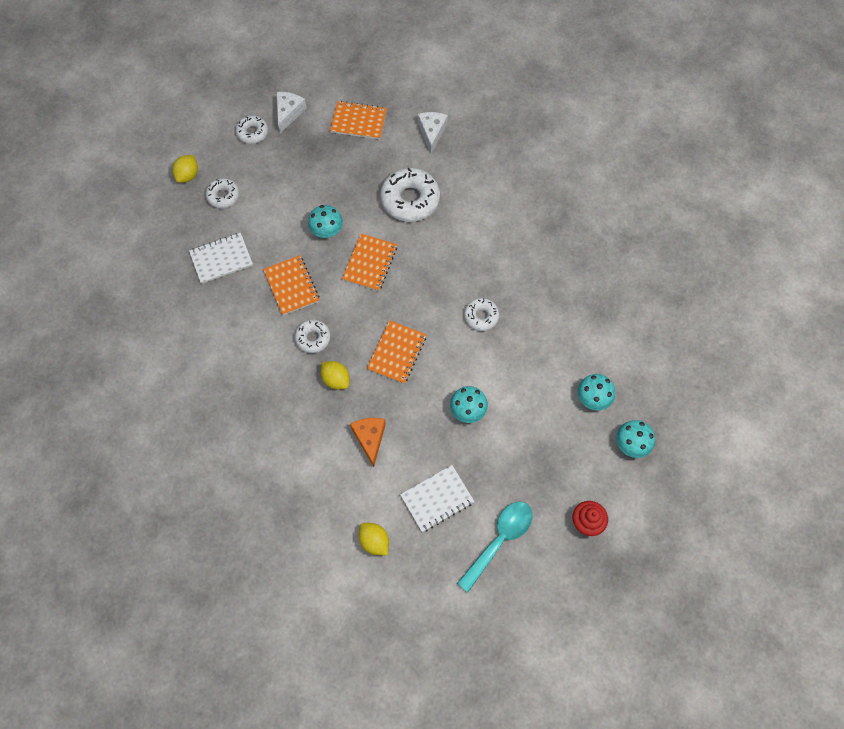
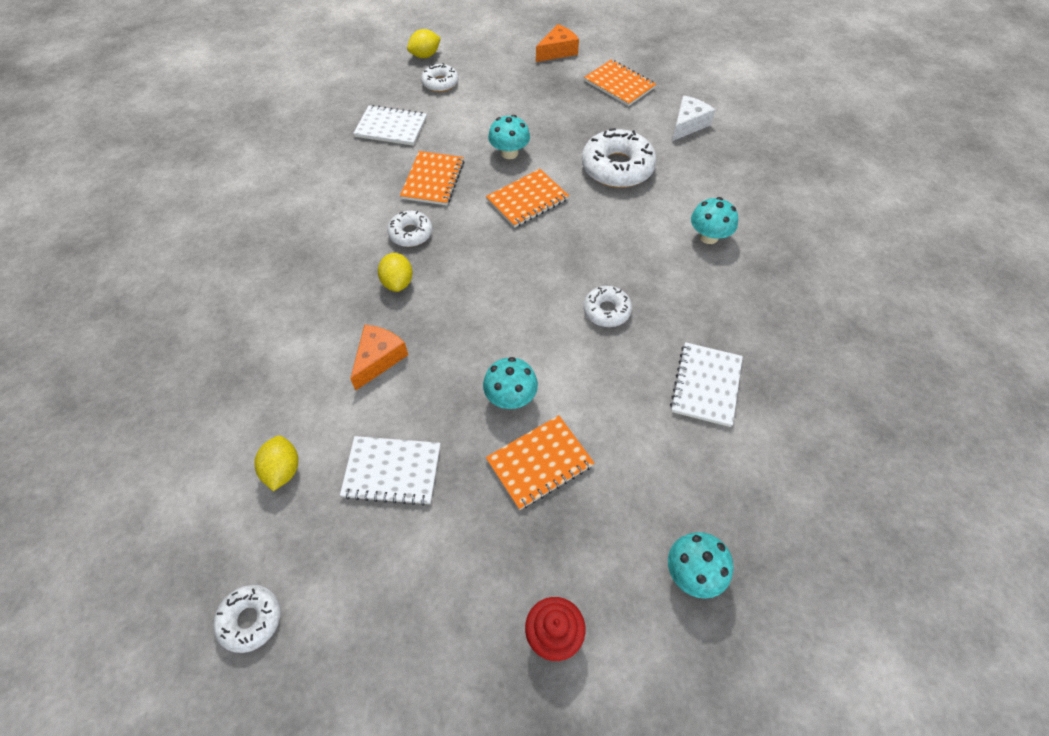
camera: 35 degrees right, 10 degrees down
white donut [236,115,268,144] -> white donut moved to [213,585,280,653]
white cheese [277,92,307,133] -> orange cheese [536,24,579,62]
orange notebook [367,320,426,384] -> orange notebook moved to [486,415,594,510]
turquoise spoon [457,502,533,592] -> none
turquoise mushroom [577,374,615,411] -> turquoise mushroom moved to [691,197,738,244]
none -> white notebook [670,342,743,427]

